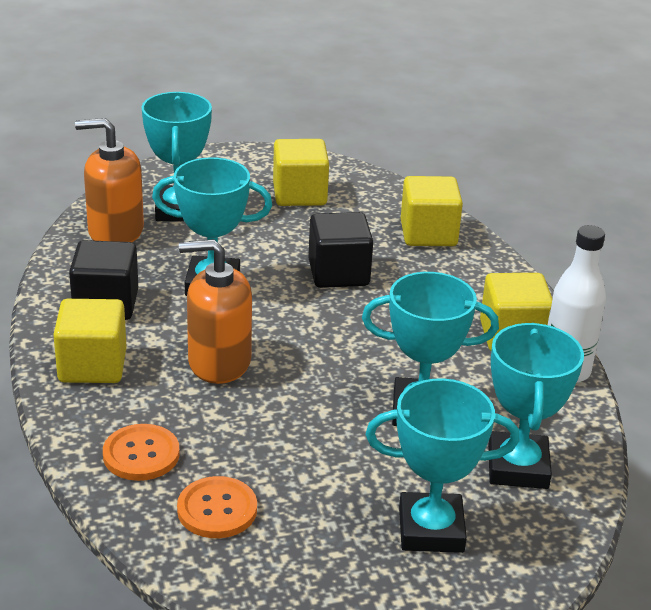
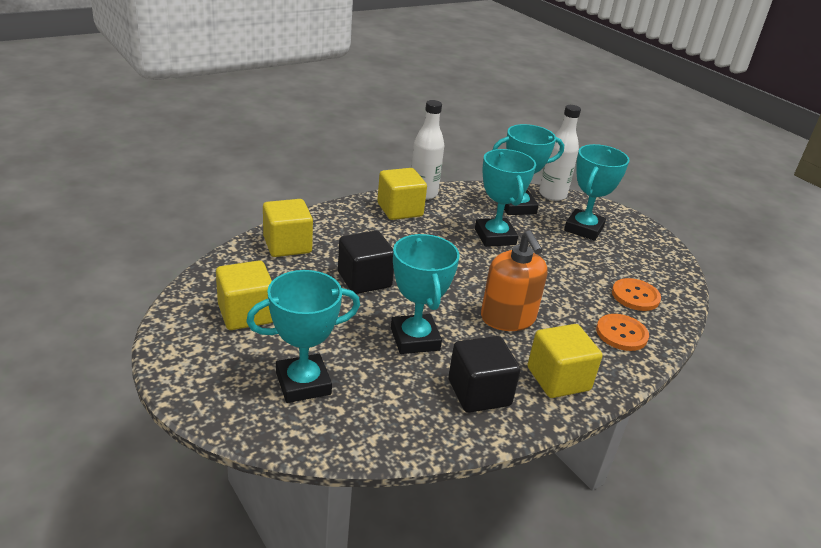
camera: 110 degrees left, 0 degrees up
orange soap dispenser [75,118,144,242] -> none
turquoise trophy [366,378,520,553] -> turquoise trophy turned 45 degrees clockwise [564,144,630,241]
none -> white bottle [539,105,581,201]

